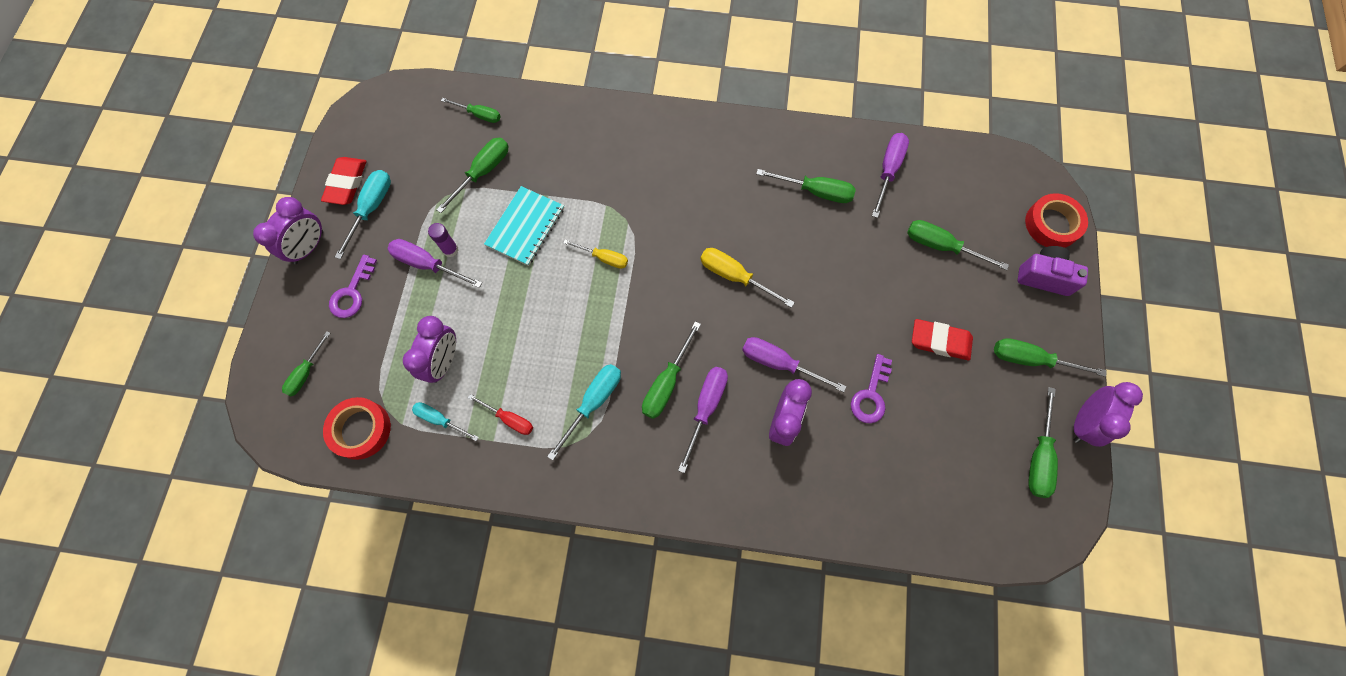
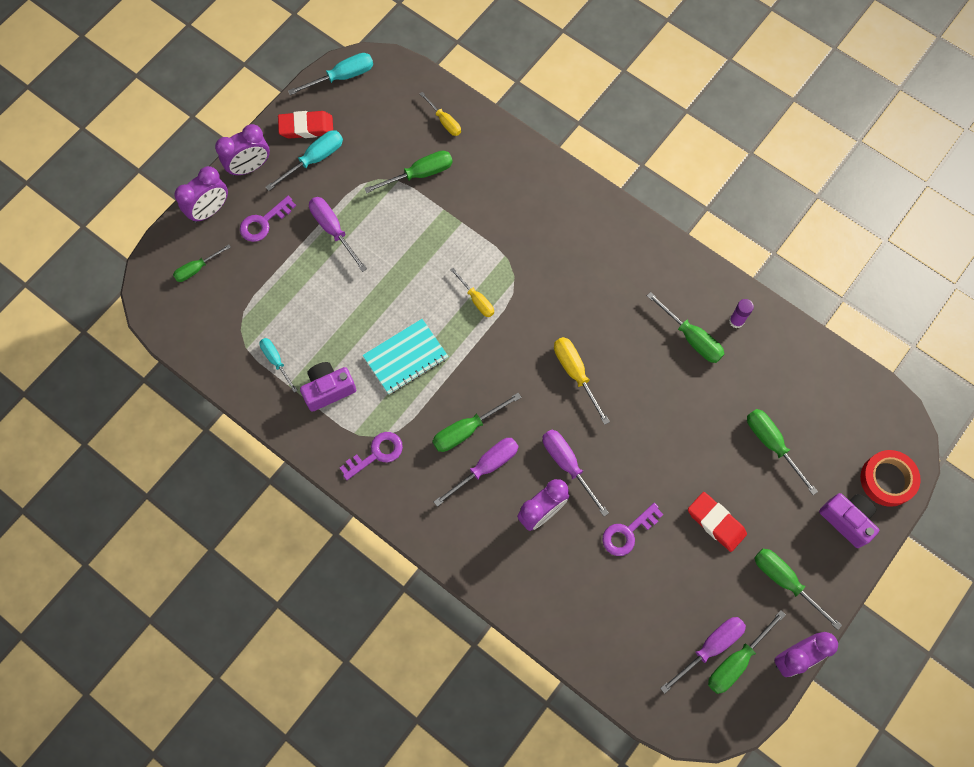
camera: 30 degrees right, 0 degrees up
red eraser [321,157,366,205] -> red eraser turned 45 degrees clockwise [278,111,333,139]
red tape [323,397,391,460] -> none
purple clock [403,316,456,383] -> purple clock moved to [174,166,228,223]
purple glue stick [428,223,458,257] -> purple glue stick moved to [729,299,754,328]
green screwdriver [441,98,501,123] -> yellow screwdriver [420,92,461,136]
red screwdriver [468,394,533,435] -> purple camera [300,362,356,412]
turquoise notebook [484,186,564,266] -> turquoise notebook moved to [362,319,449,394]
turquoise screwdriver [547,364,621,461] -> turquoise screwdriver moved to [288,53,373,95]
purple screwdriver [872,133,909,218] -> purple screwdriver moved to [660,617,746,694]
none -> purple key [340,432,403,480]

